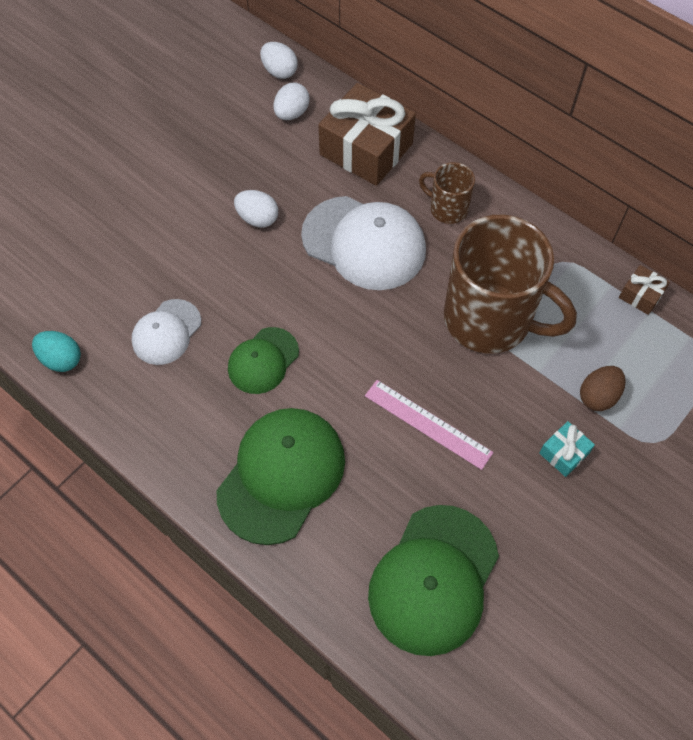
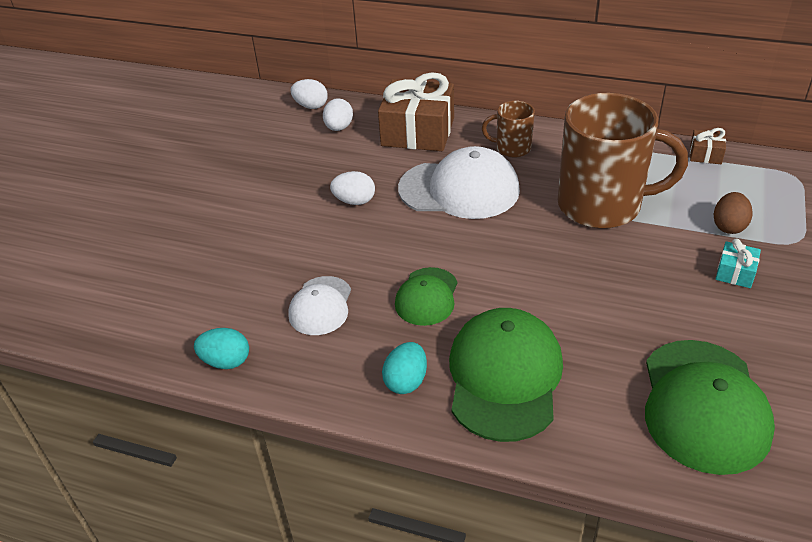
camera: 20 degrees left, 20 degrees down
pink ruler [365,380,494,470] -> none
none -> turquoise egg [382,342,427,394]

